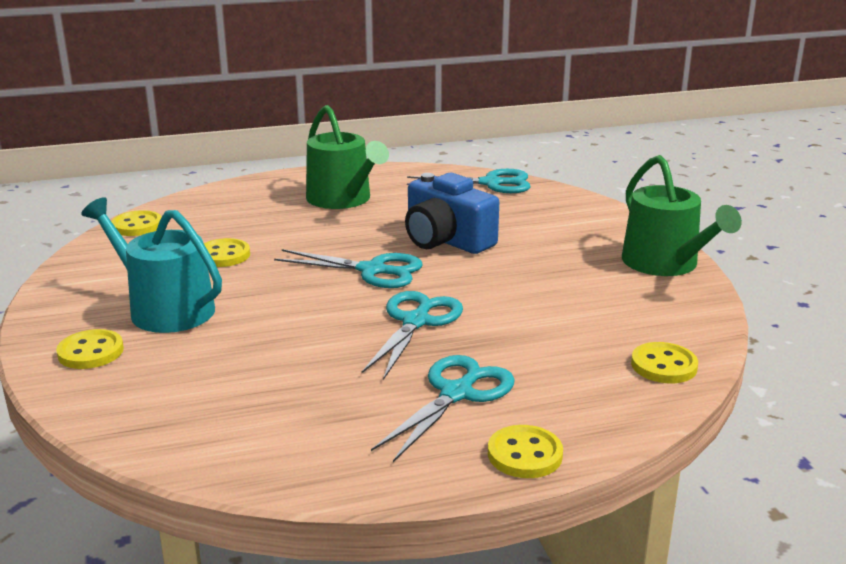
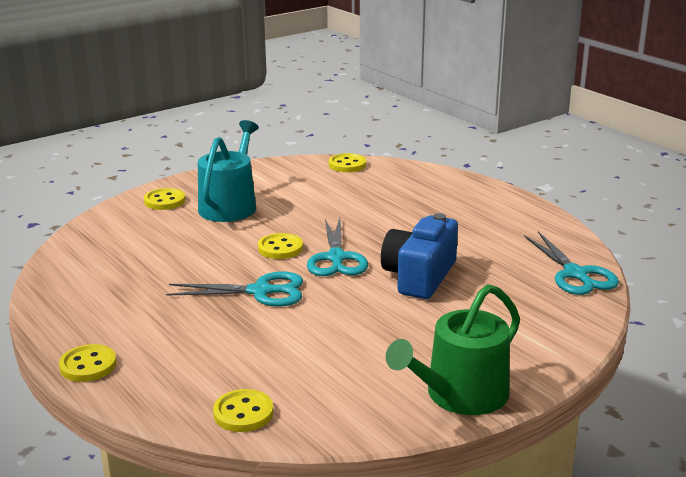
camera: 70 degrees right, 0 degrees up
yellow button [204,238,250,267] -> yellow button moved to [258,233,303,259]
green watering can [306,105,389,209] -> none
turquoise scissors [371,355,515,462] -> none

